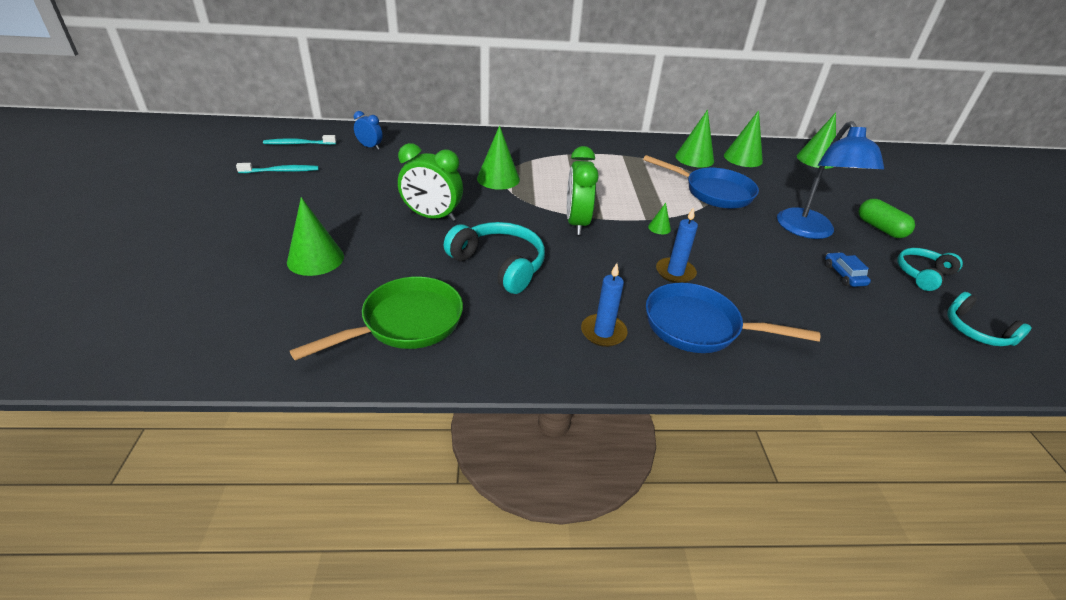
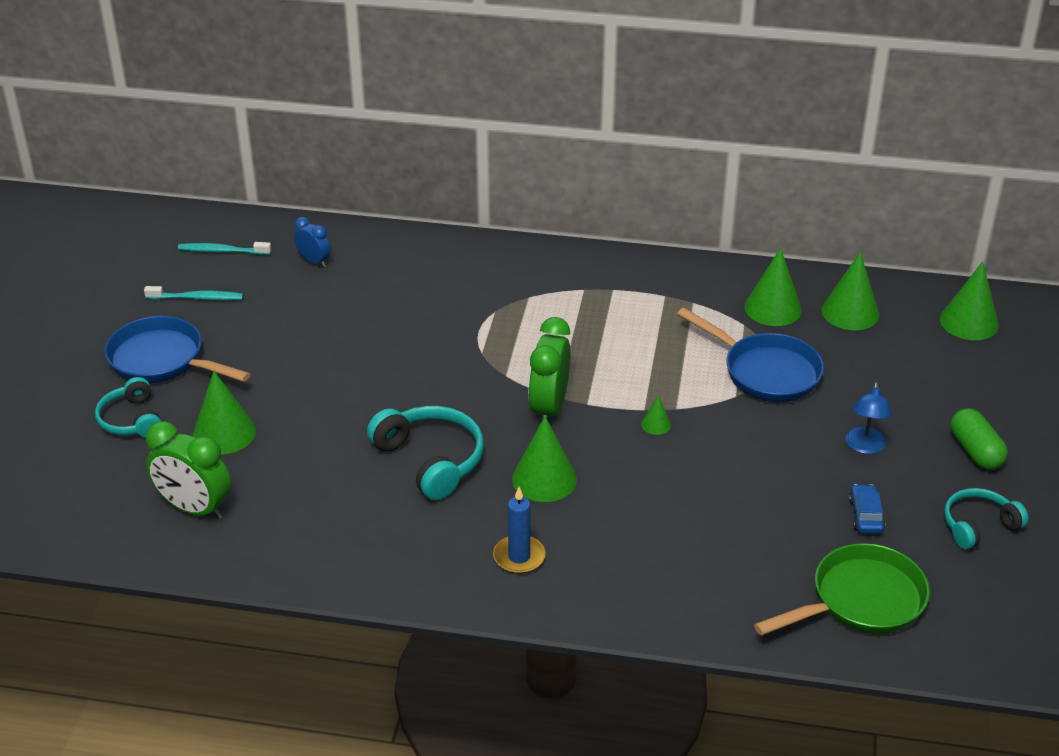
camera: 15 degrees right, 0 degrees up
green pan [290,277,463,361] -> green pan moved to [754,543,930,636]
green clock [398,143,463,221] -> green clock moved to [146,421,231,520]
green cone [477,125,520,190] -> green cone moved to [512,416,577,502]
blue pan [646,283,820,353] -> blue pan moved to [104,316,250,383]
blue candle [656,207,698,283] -> none
blue lamp [777,121,884,239] -> blue lamp [846,382,892,454], size x0.53
turquoise headphones [947,292,1032,346] -> turquoise headphones moved to [95,377,161,438]

